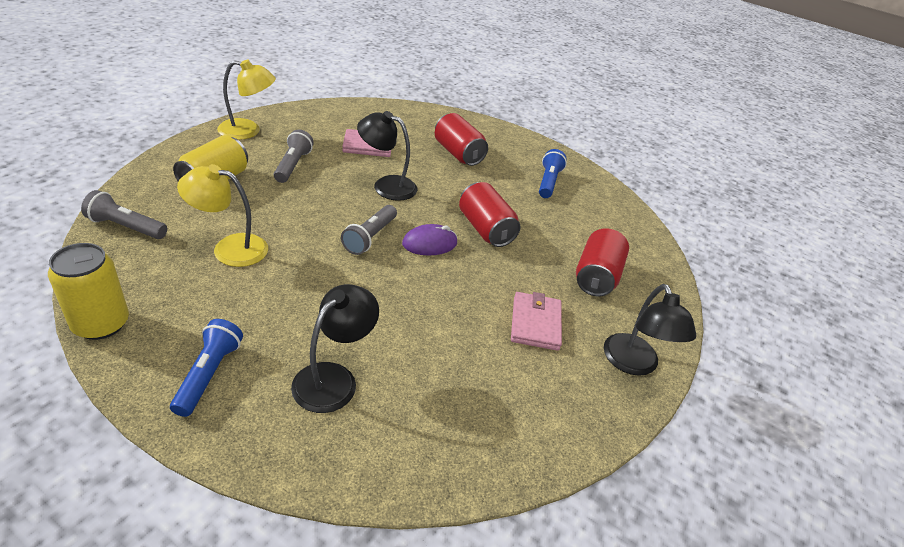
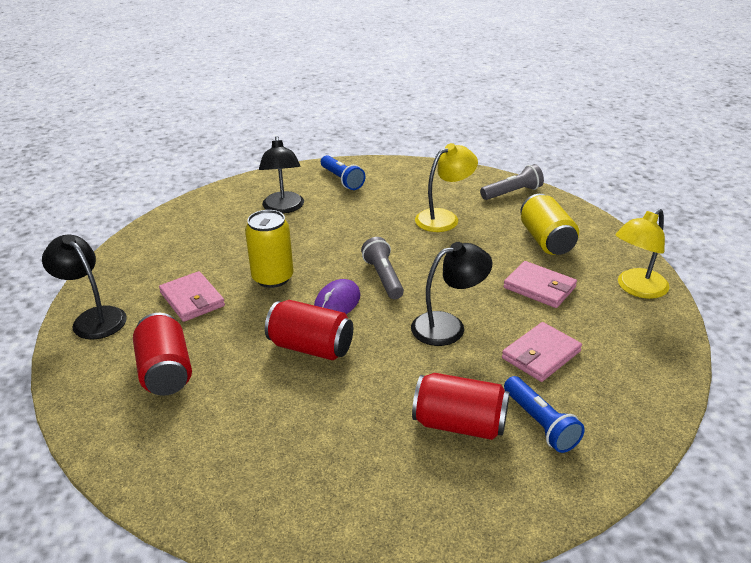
camera: 145 degrees right, 5 degrees down
yellow can [48,243,129,340] -> yellow can moved to [245,210,293,288]
grey flashlight [274,129,314,183] -> pink wallet [503,261,577,308]
blue flashlight [539,149,567,198] -> blue flashlight moved to [504,376,585,453]

